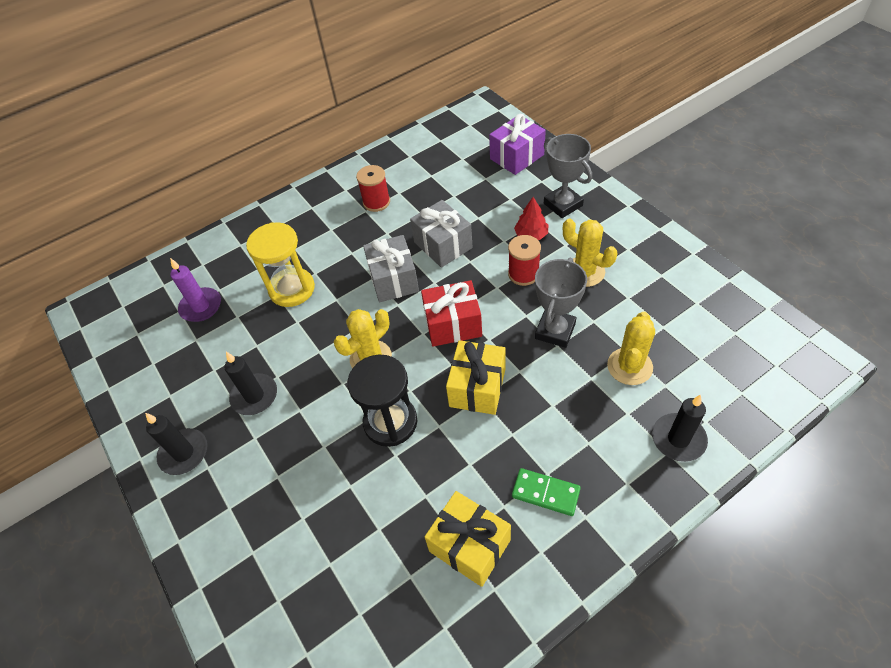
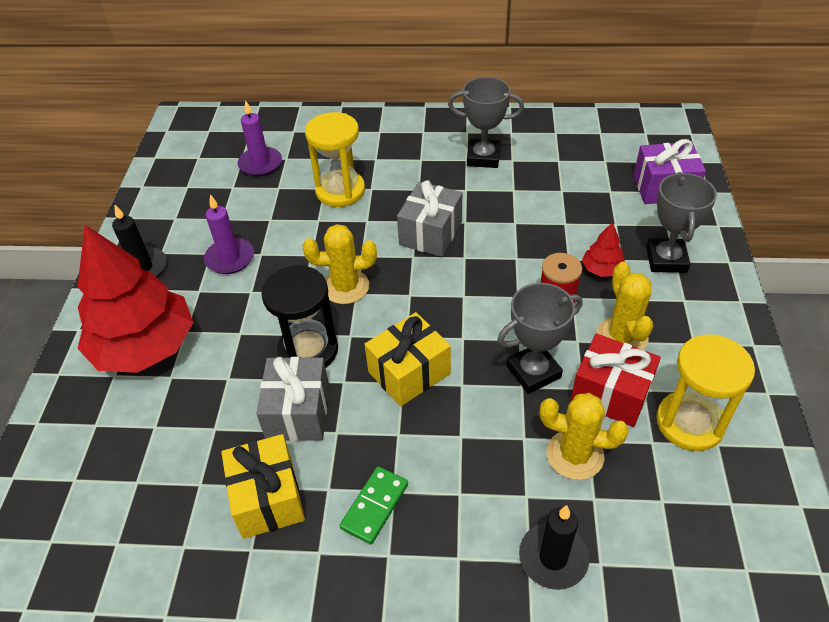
camera: 35 degrees right, 5 degrees down
black candle [224,352,277,415] -> purple candle [204,194,254,274]
red spool [356,165,390,212] -> grey trophy [448,77,524,168]
grey gift [410,200,473,268] -> grey gift moved to [256,357,329,441]
red gift [421,280,482,347] -> red gift moved to [570,333,661,427]
green domino [512,468,581,516] -> green domino turned 60 degrees clockwise [340,466,408,545]
yellow cactus [607,312,655,385] -> yellow cactus turned 45 degrees clockwise [540,393,629,480]
none -> red tree [77,225,194,373]
none -> yellow hourglass [656,334,755,451]

